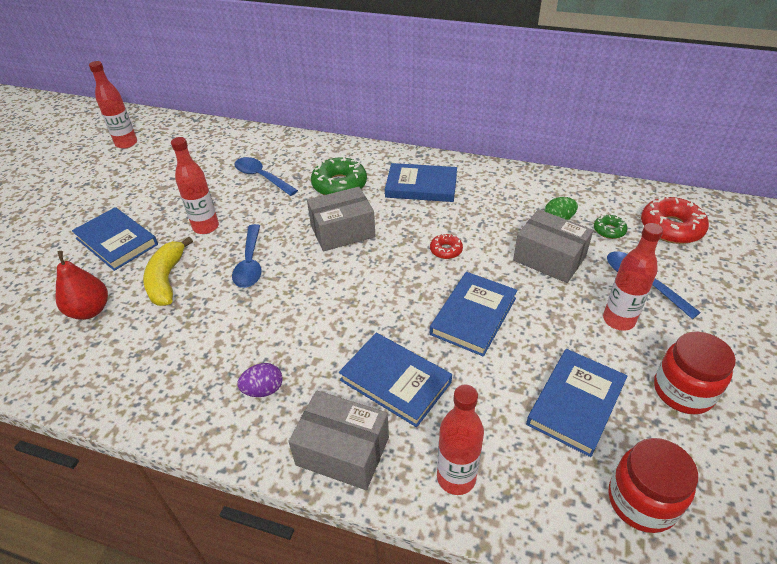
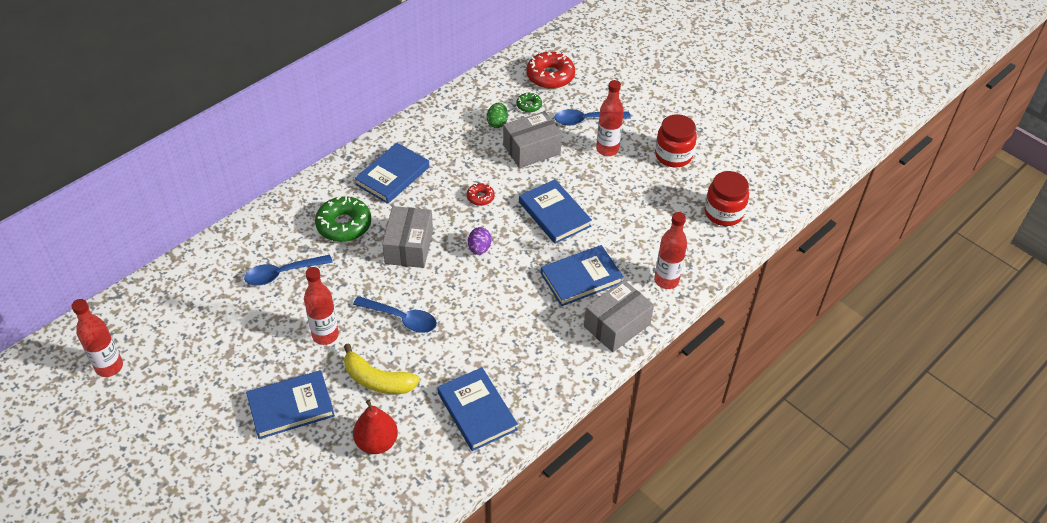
camera: 65 degrees left, 5 degrees up
purple egg [237,363,283,397] -> purple egg moved to [468,227,492,255]
blue book [526,349,627,457] -> blue book moved to [437,367,518,451]

